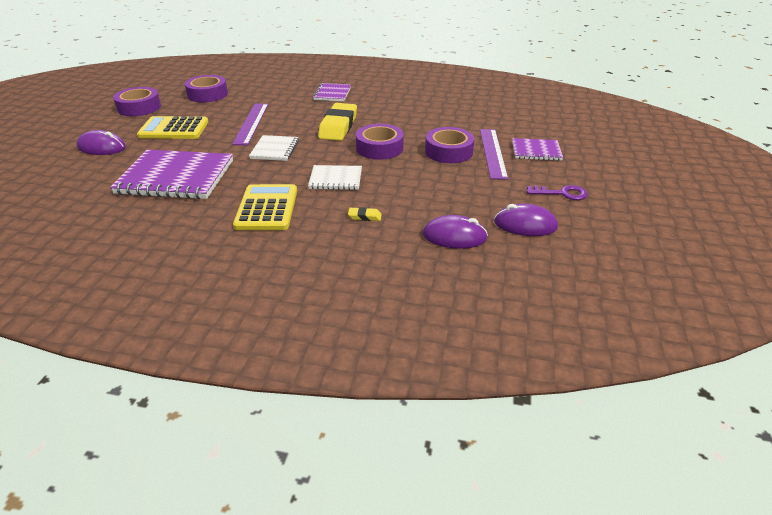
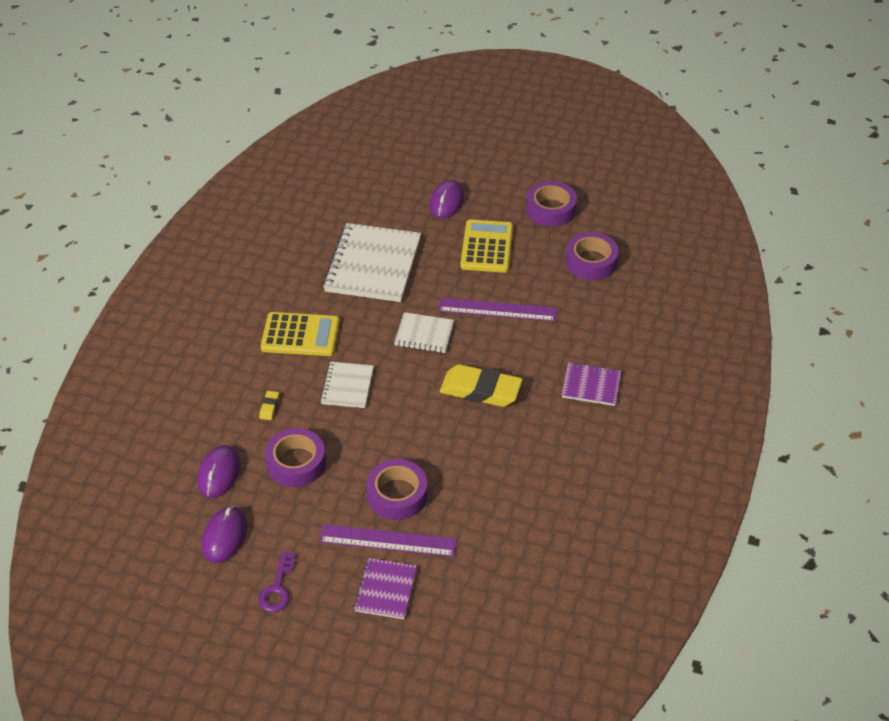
camera: 95 degrees right, 10 degrees up
purple notebook [110,150,233,199] -> white notebook [323,223,421,302]
purple tape [356,124,404,160] -> purple tape moved to [265,428,326,487]

